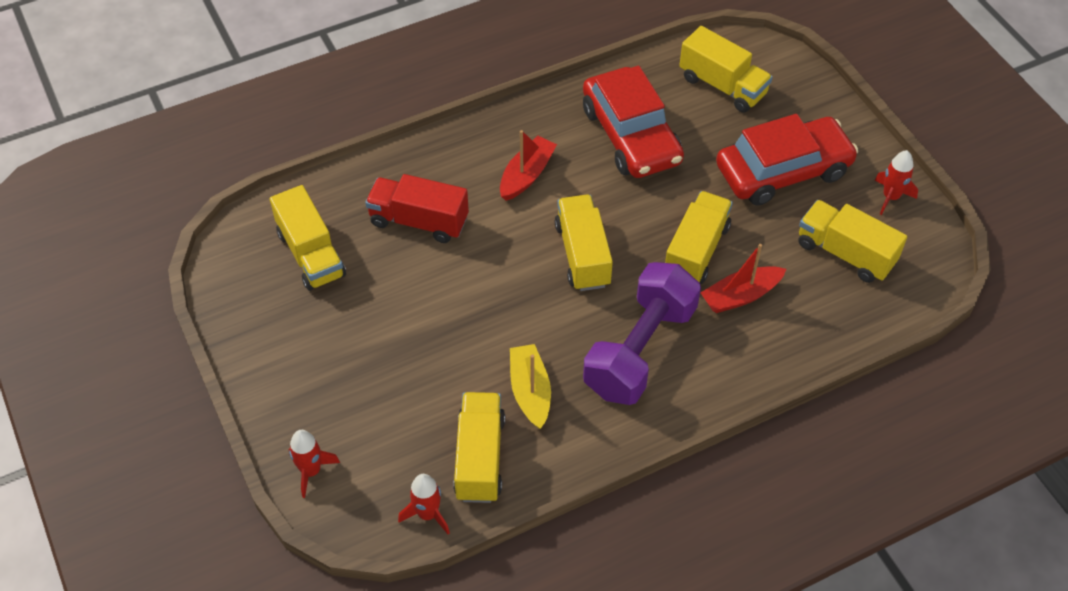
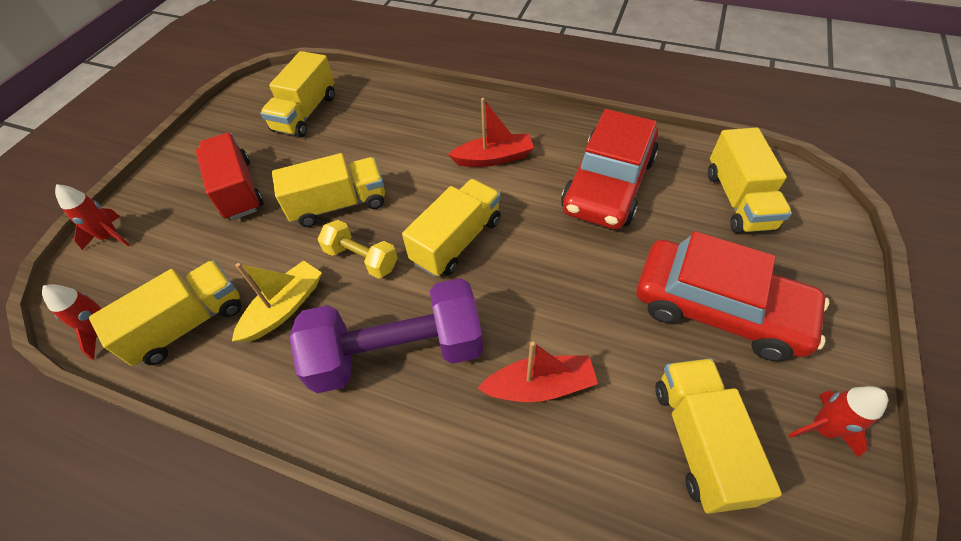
camera: 50 degrees right, 0 degrees up
red truck [365,174,469,243] -> red truck moved to [195,133,264,220]
yellow truck [665,191,733,284] -> yellow truck moved to [272,153,385,227]
red boat [700,244,786,313] -> red boat turned 150 degrees clockwise [477,341,598,402]
none -> yellow dumbbell [318,220,398,278]

